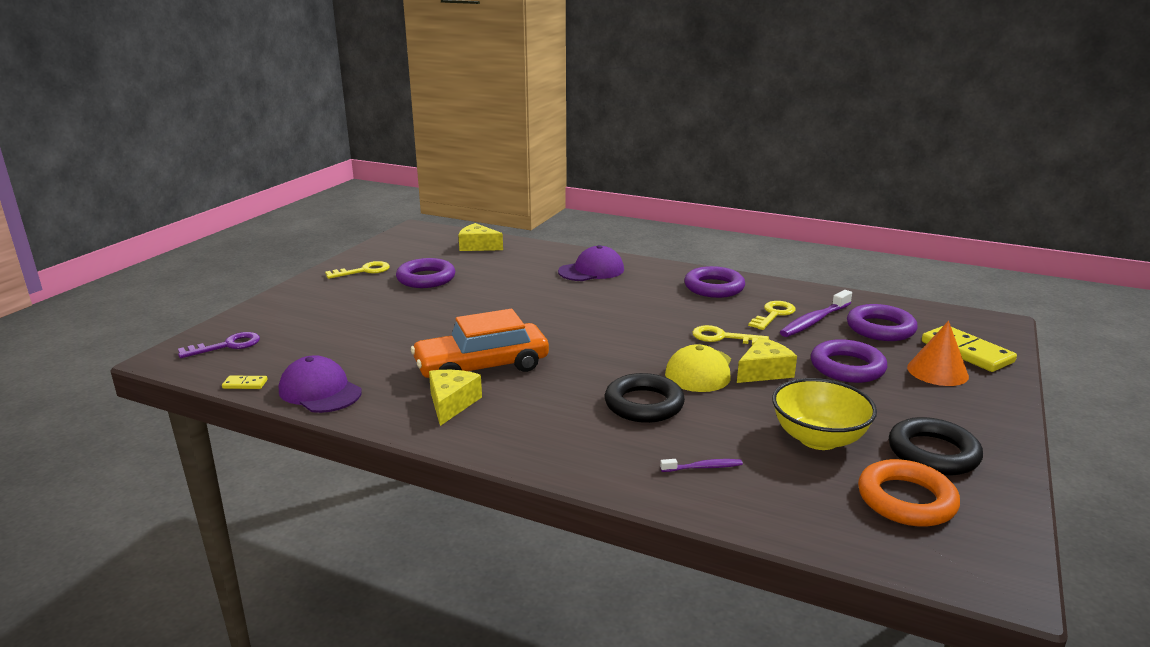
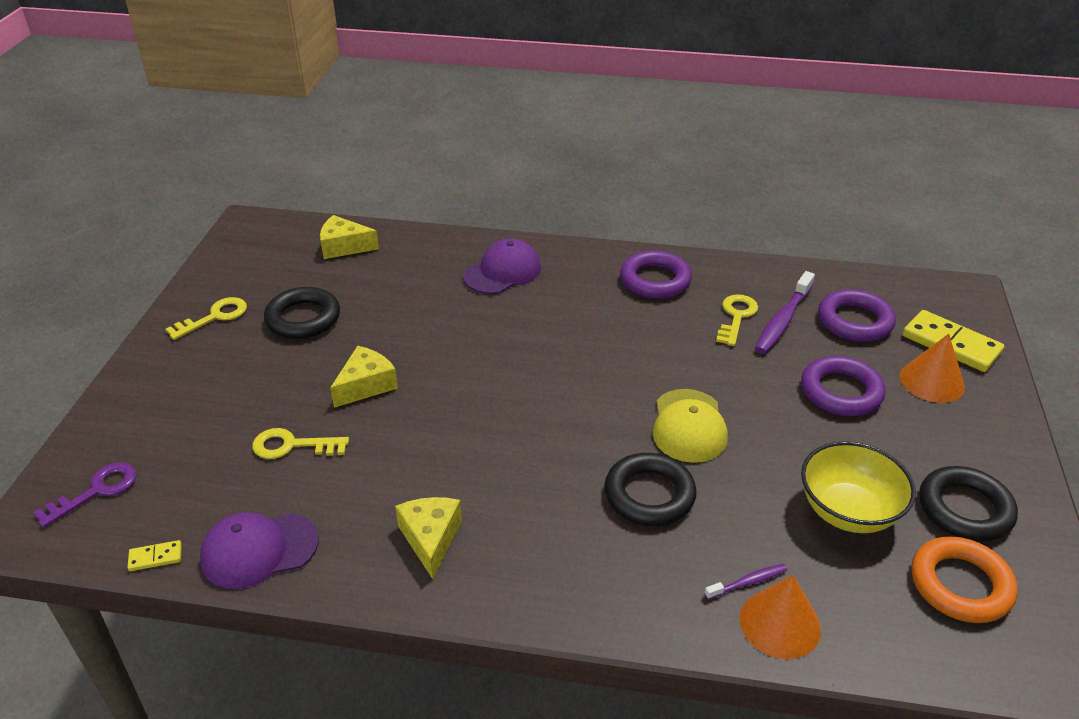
camera: 15 degrees left, 15 degrees up
purple cap [279,355,362,413] -> purple cap turned 45 degrees counterclockwise [200,513,318,589]
purple ring [396,258,455,288] -> black ring [264,287,340,339]
orange car [411,309,549,378] -> none
yellow key [692,325,769,345] -> yellow key moved to [253,428,349,459]
yellow cheese [737,337,797,383] -> yellow cheese moved to [330,346,398,408]
none -> orange cone [739,575,821,659]

